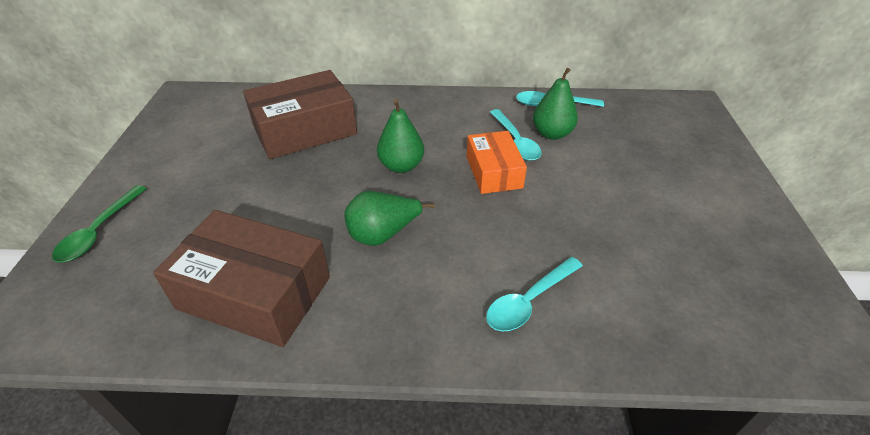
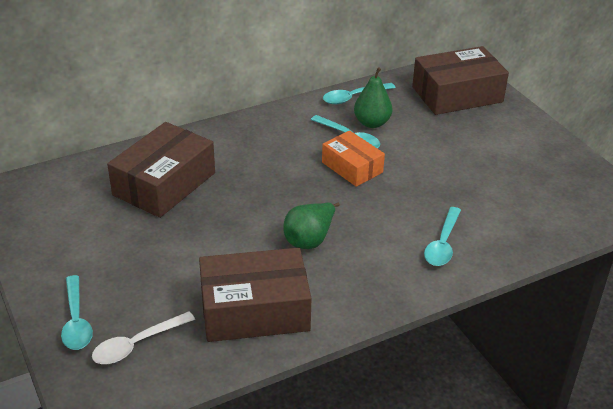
camera: 30 degrees left, 5 degrees down
green spoon [52,185,147,262] -> turquoise spoon [61,275,93,350]
green pear [377,99,424,173] -> none
none -> white spoon [92,312,195,364]
none -> brown box [412,46,509,115]

